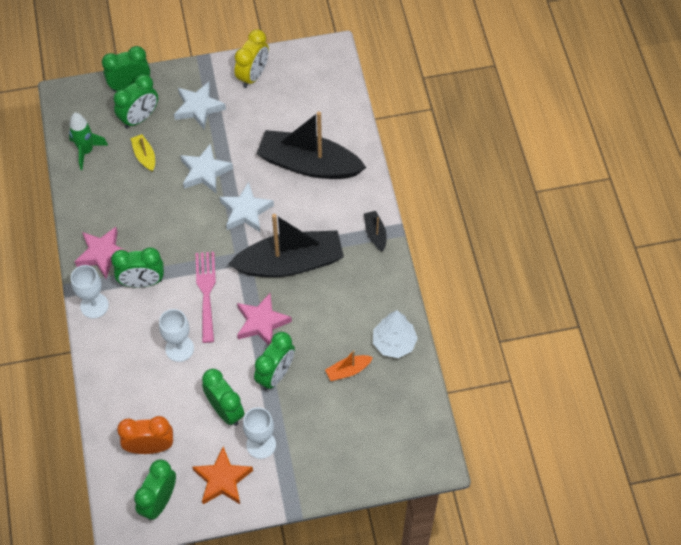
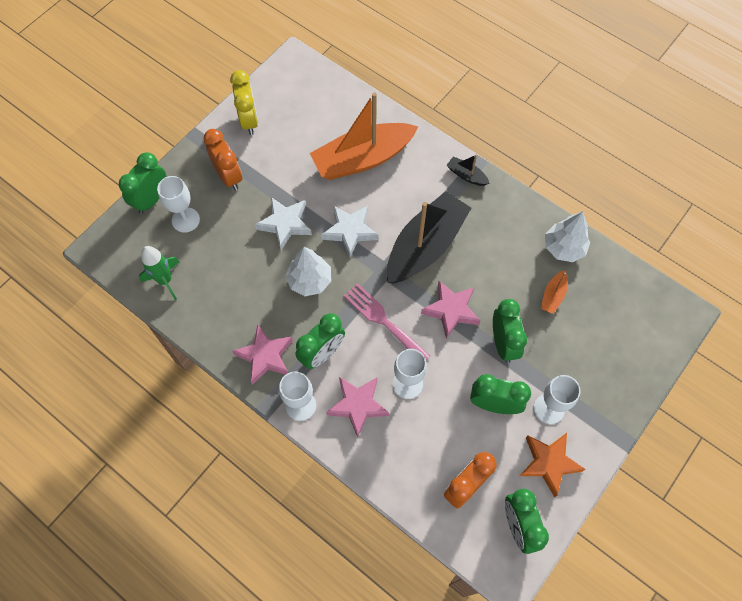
camera: 40 degrees left, 5 degrees up
green clock [113,74,158,129] -> white goblet [157,176,200,233]
yellow boat [130,134,155,172] -> none
white star [174,82,226,129] -> orange clock [203,129,242,191]
black boat [257,111,367,179] -> orange boat [310,92,418,180]
none -> white tree [286,247,331,296]
none -> pink star [326,377,389,438]

